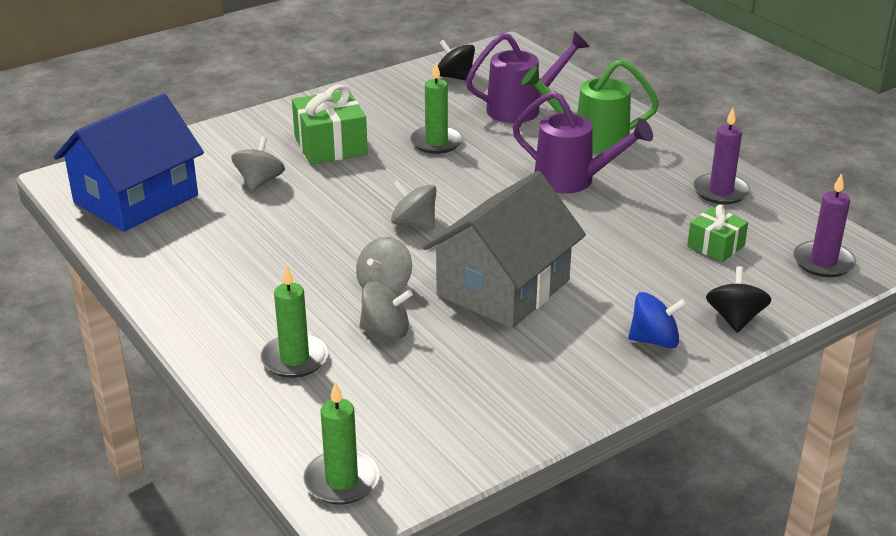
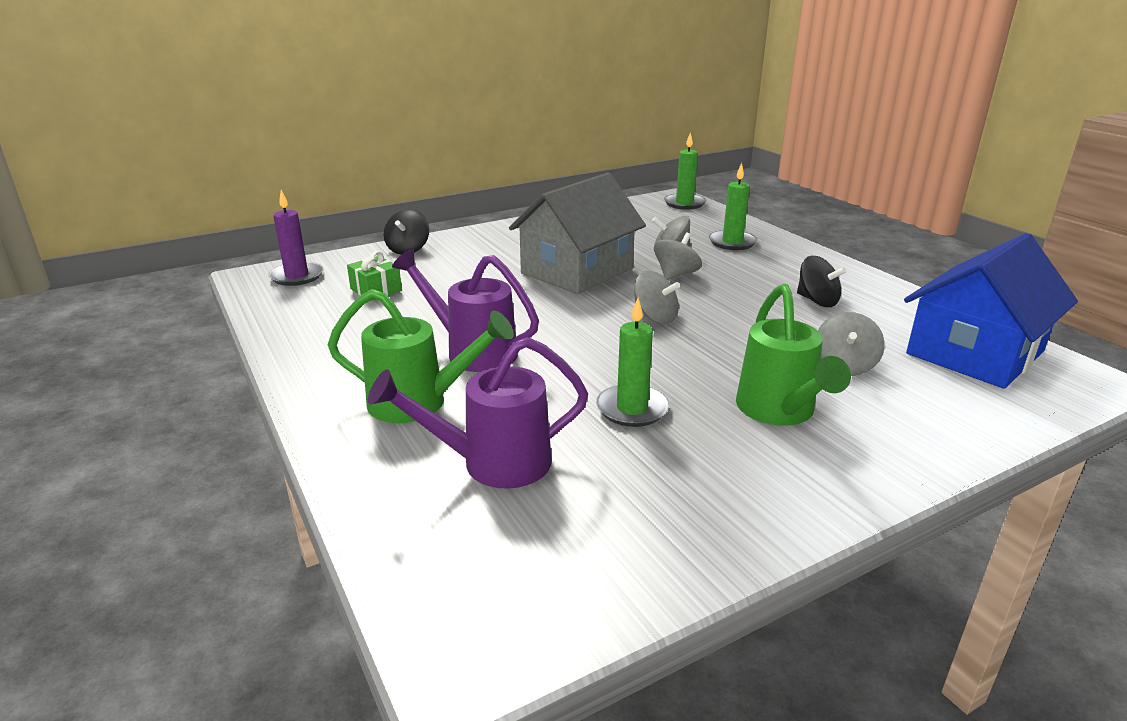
camera: 175 degrees left, 5 degrees down
green gift [292,85,368,165] -> green watering can [736,284,851,426]
black spinning top [438,40,475,81] -> black spinning top moved to [797,256,847,307]
blue spinning top [628,292,687,348] -> none
purple candle [693,108,750,204] -> none

